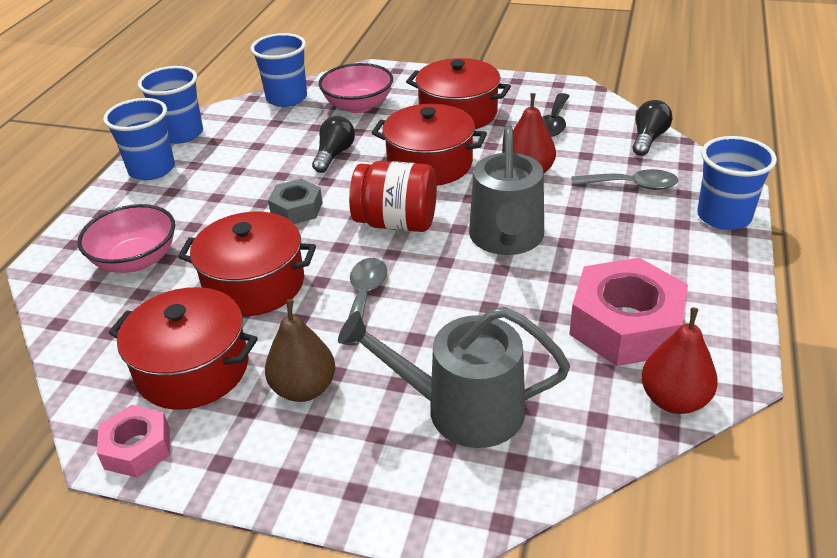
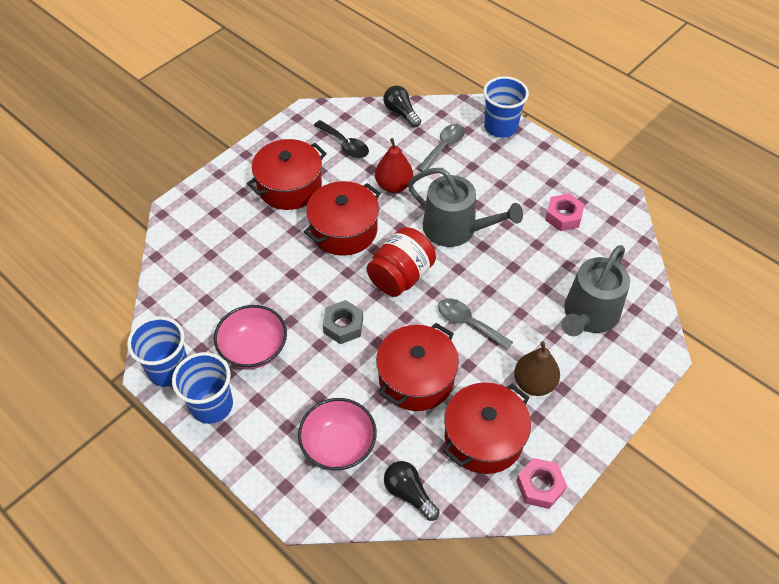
camera: 65 degrees left, 15 degrees up
blue cup [250,33,307,107] -> none
black light bulb [312,116,355,173] -> black light bulb moved to [384,461,440,521]
pink bowl [319,63,393,113] -> pink bowl moved to [214,305,287,369]
pink nut [569,258,688,366] -> pink nut [545,194,584,231], size x0.55
red pear [641,308,718,414] -> none

